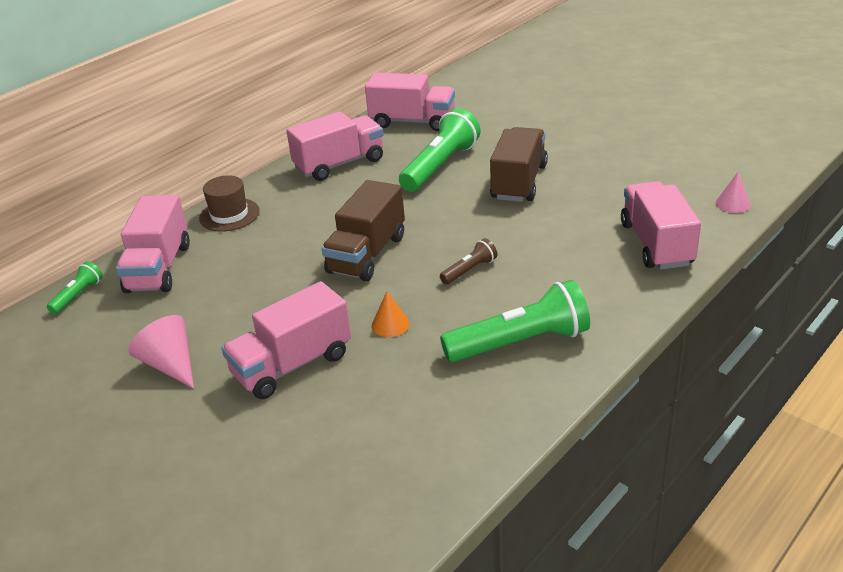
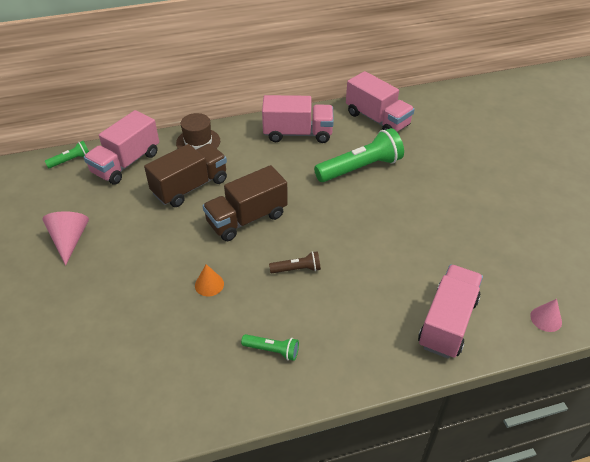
camera: 30 degrees right, 10 degrees up
pink truck [221,281,351,399] -> none
green flashlight [440,280,590,362] -> green flashlight [241,334,299,361], size x0.49
brown truck [490,127,548,202] -> brown truck moved to [144,144,227,207]

